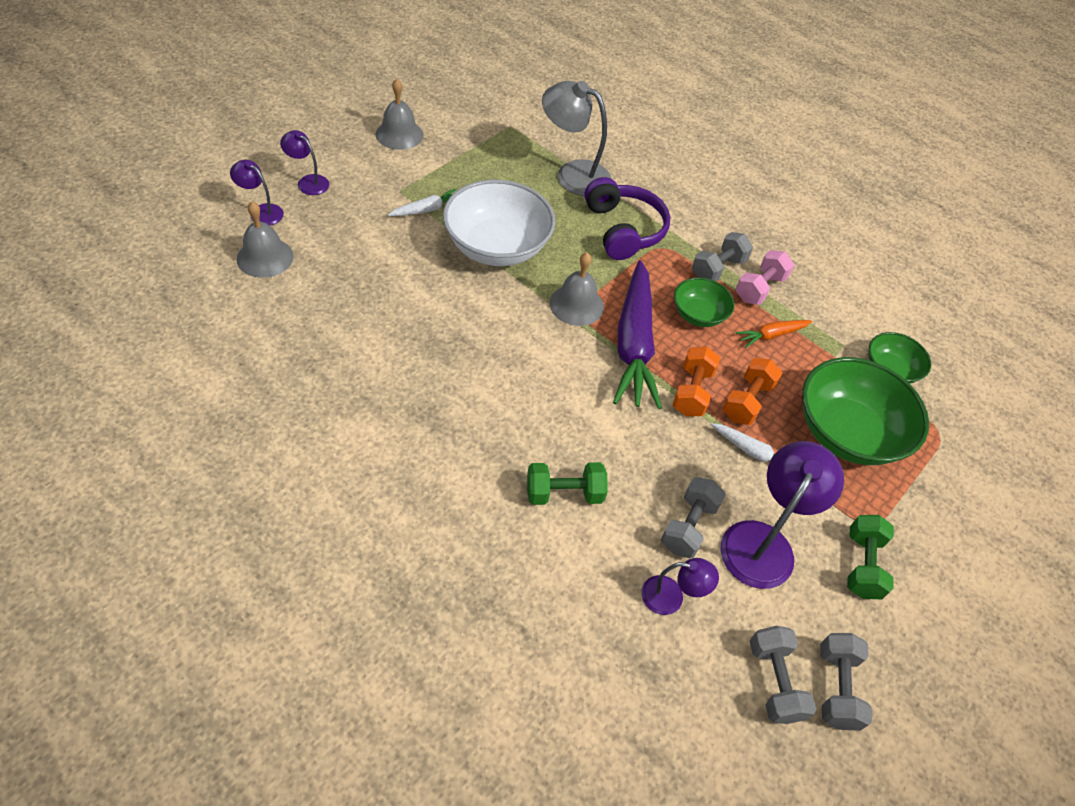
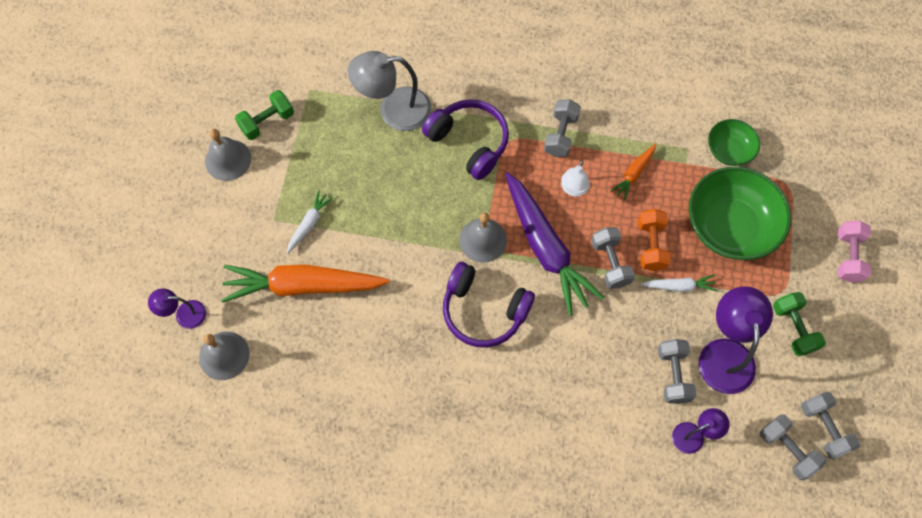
camera: 25 degrees left, 15 degrees up
purple lamp [280,130,329,195] -> none
white bowl [443,180,555,266] -> none
green dumbbell [527,462,608,505] -> green dumbbell moved to [235,90,294,140]
orange dumbbell [673,346,720,416] -> grey dumbbell [591,227,635,289]
green bowl [674,278,735,327] -> white lamp [561,160,590,196]
pink dumbbell [736,250,794,305] -> pink dumbbell moved to [838,221,871,282]
none -> orange carrot [221,265,390,303]
none -> purple headphones [443,262,535,348]

